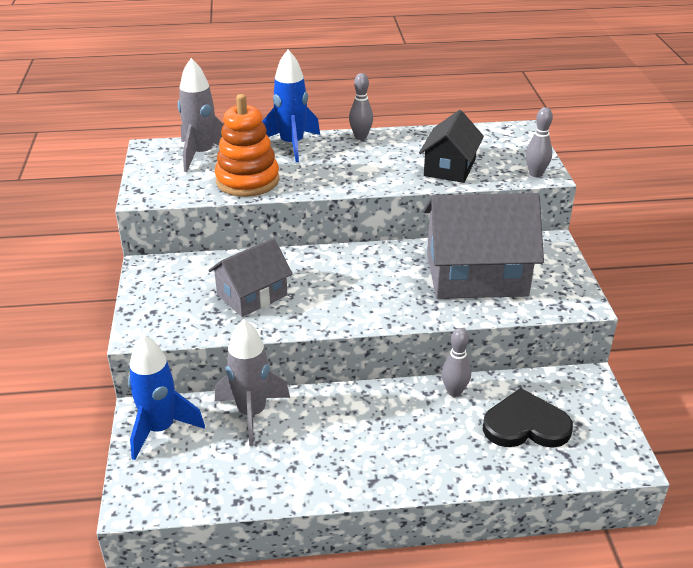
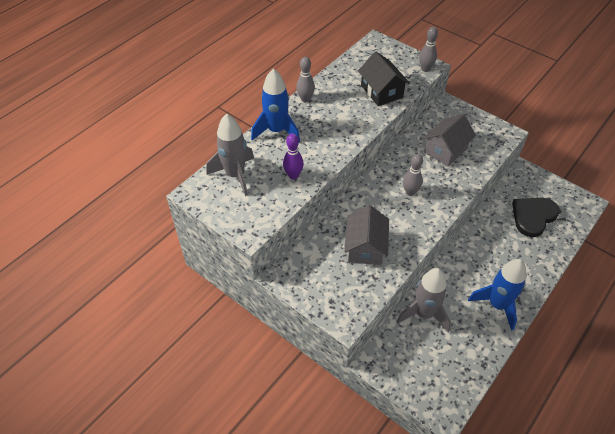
camera: 45 degrees left, 15 degrees up
blue rocket [128,334,205,460] -> blue rocket moved to [468,259,526,331]
orange stacking toy [215,94,279,197] -> purple bowling pin [283,133,304,179]
grey house [423,193,544,299] -> grey house [423,114,476,166], size x0.58
grey bowling pin [442,328,471,397] -> grey bowling pin moved to [403,154,423,196]

